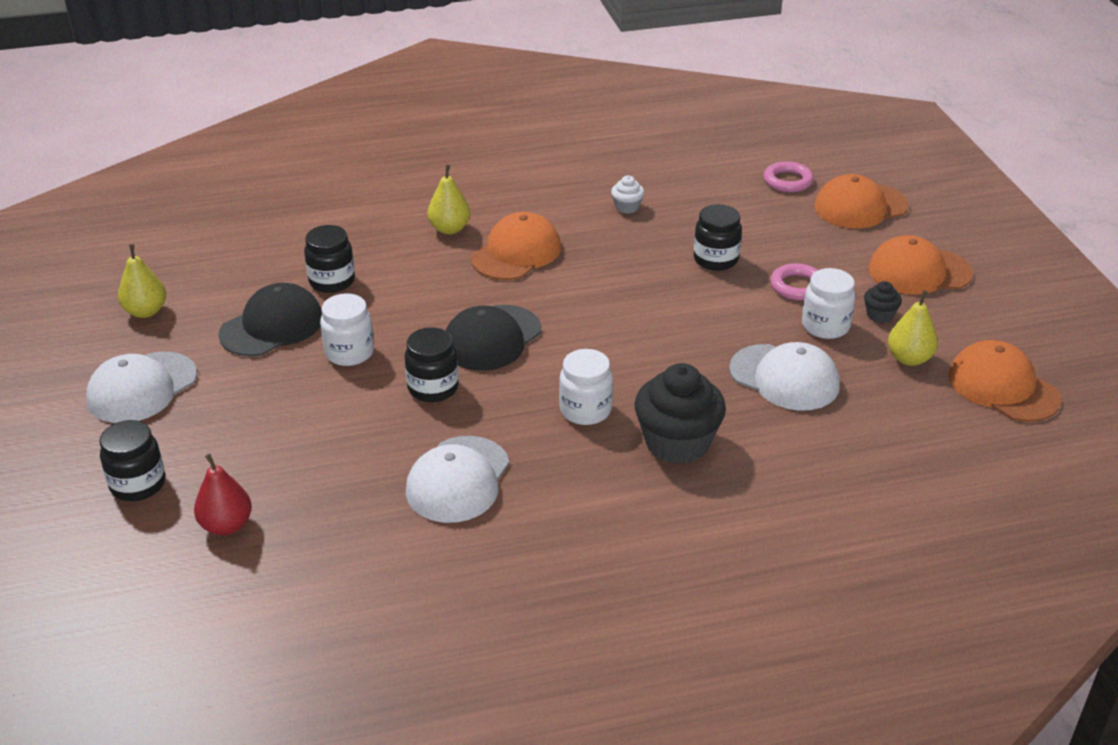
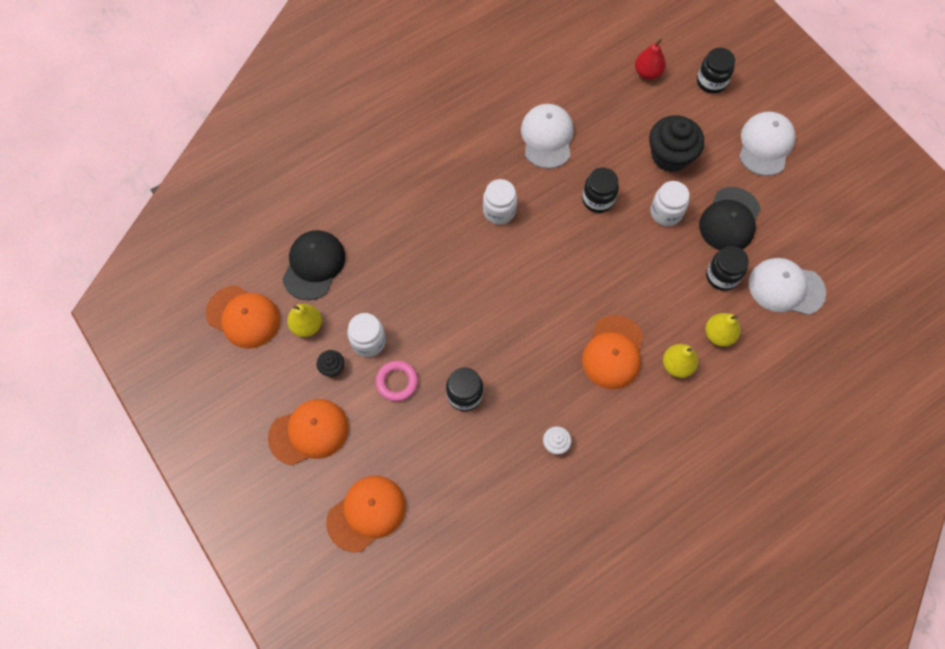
camera: 160 degrees right, 30 degrees up
yellow pear [118,244,166,318] -> yellow pear moved to [705,313,741,347]
black cap [446,305,541,371] -> black cap moved to [282,230,345,300]
black cupcake [634,363,726,464] -> black cupcake moved to [649,115,704,172]
white cap [729,342,840,411] -> white cap moved to [749,258,826,315]
pink ring [764,161,813,192] -> none

